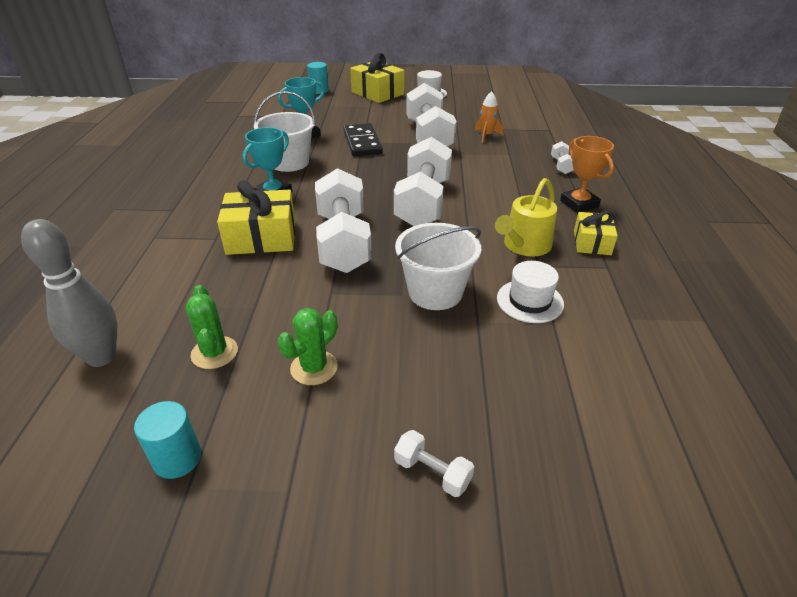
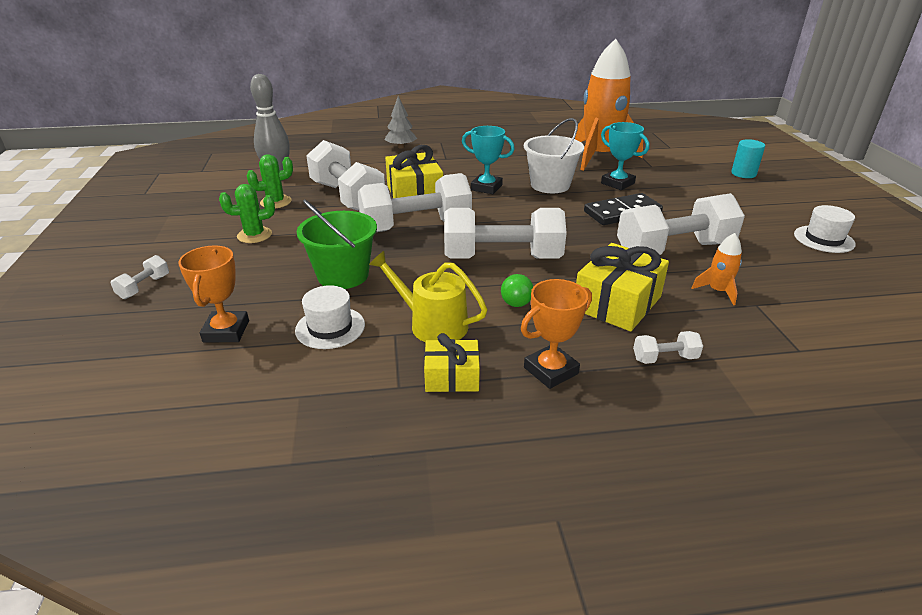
camera: 80 degrees right, 5 degrees down
turquoise cylinder [134,401,201,479] -> none
green cactus [278,308,338,385] -> green cactus turned 45 degrees counterclockwise [219,184,275,243]
yellow gift [350,53,405,103] -> yellow gift moved to [576,243,669,331]
white bucket [395,223,481,310] -> green bucket [296,200,377,289]
none -> orange trophy [178,245,249,342]
none -> white dumbbell [306,140,385,211]
none -> grey tree [384,96,417,148]
none -> green ball [501,274,533,307]
none -> orange rocket [575,39,643,171]

